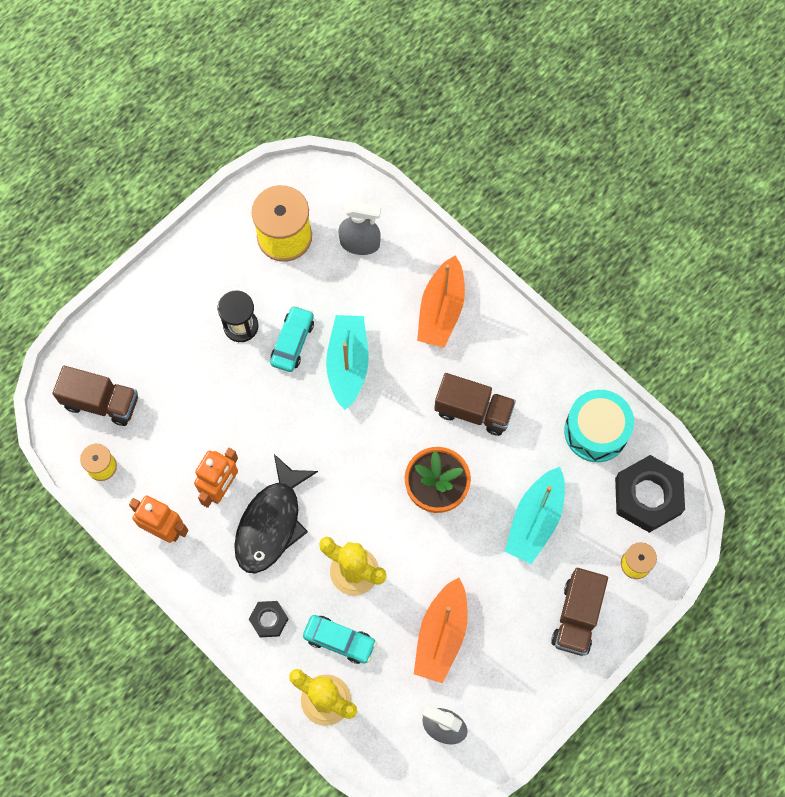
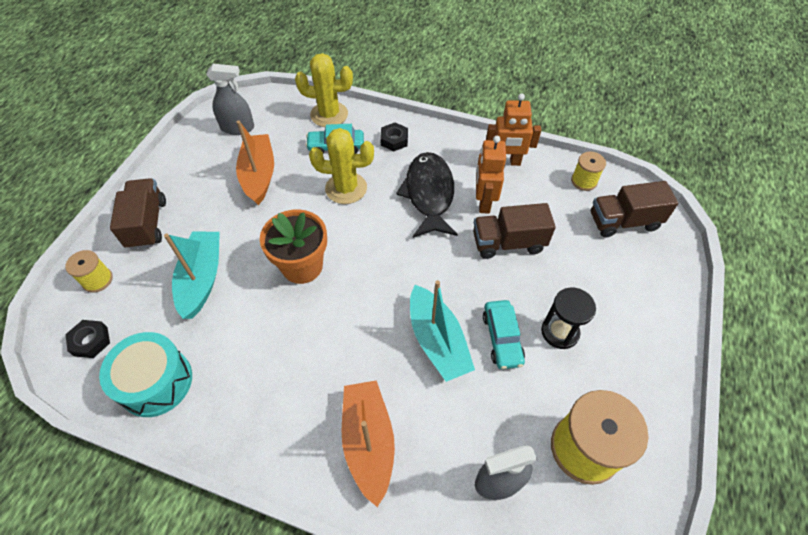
camera: 155 degrees right, 15 degrees down
brown truck [434,373,516,436] -> brown truck moved to [473,203,556,259]
black nut [615,455,685,533] -> black nut [66,320,110,358], size x0.51

